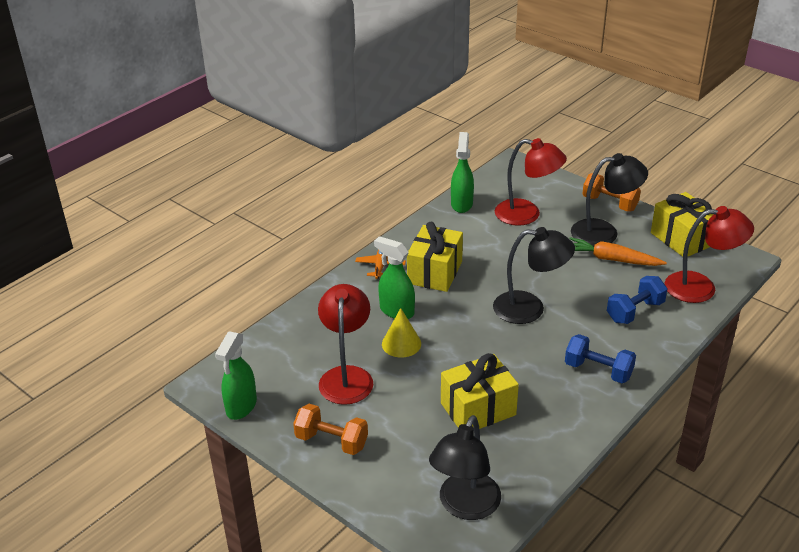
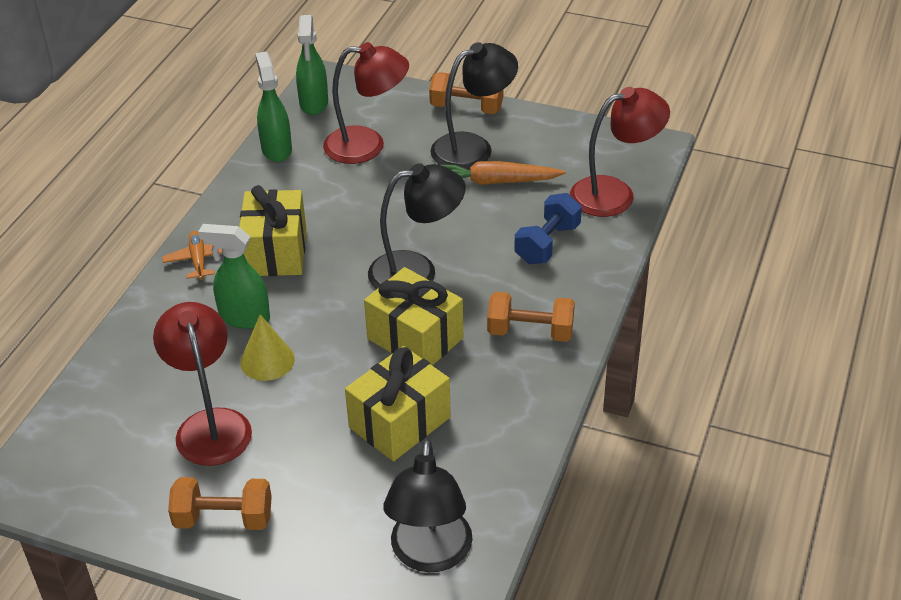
camera: 20 degrees left, 5 degrees up
green spray bottle [215,331,257,420] -> green spray bottle moved to [296,15,328,115]
blue dumbbell [565,334,636,383] -> orange dumbbell [487,292,575,342]
yellow gift [651,192,713,257] -> yellow gift moved to [364,267,463,366]

